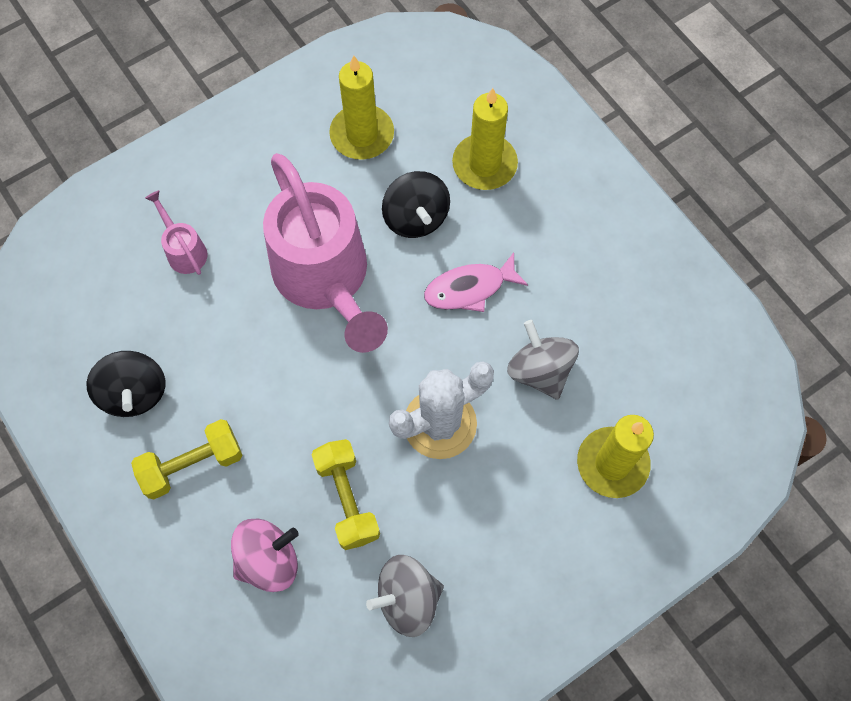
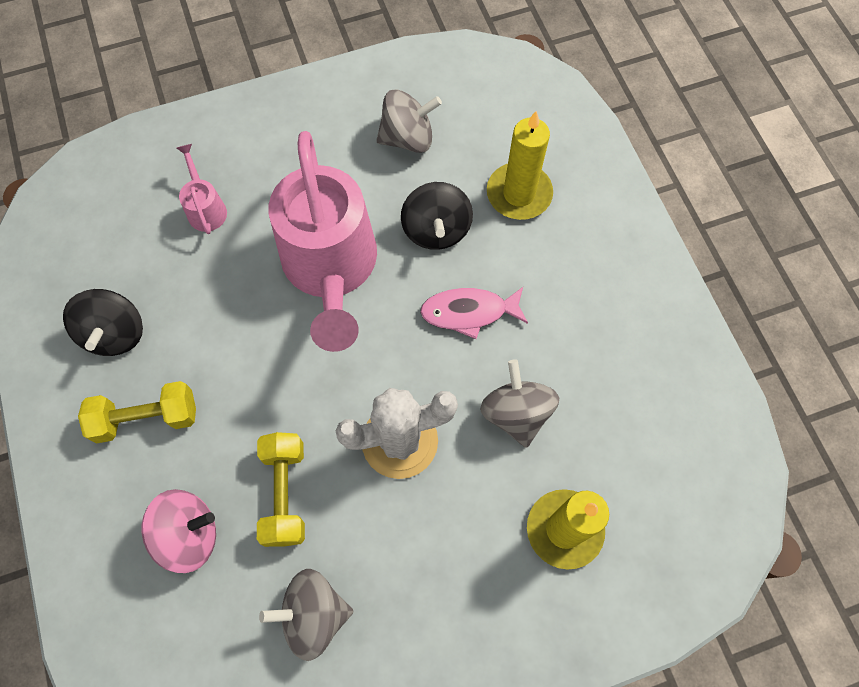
camera: 15 degrees right, 0 degrees up
yellow candle [329,55,394,160] -> grey spinning top [376,89,442,153]

